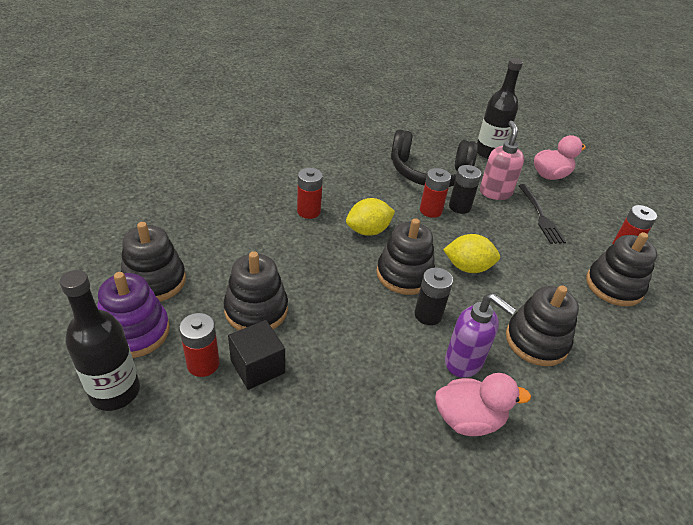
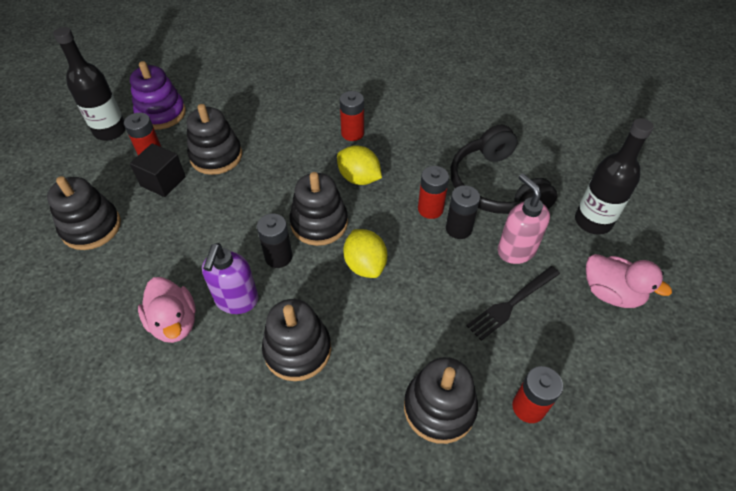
camera: 65 degrees right, 10 degrees up
black stacking toy [121,222,186,302] -> black stacking toy moved to [47,176,121,250]
pink soap dispenser [480,121,524,200] -> pink soap dispenser turned 90 degrees counterclockwise [498,173,550,264]

